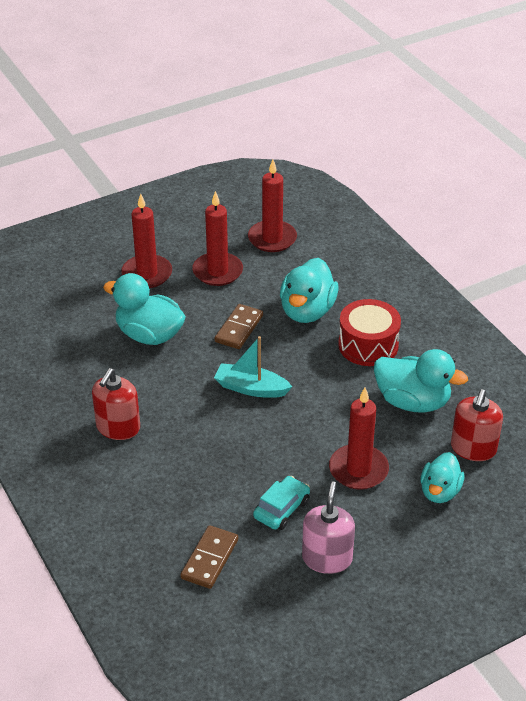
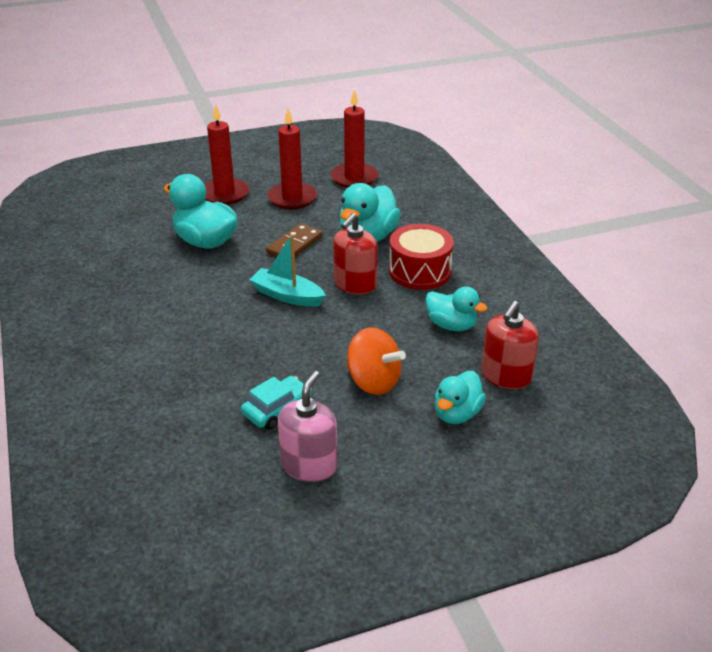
camera: 10 degrees right, 5 degrees down
red soap dispenser [92,368,140,440] -> red soap dispenser moved to [333,213,378,295]
brown domino [180,525,238,589] -> none
red candle [329,388,389,490] -> orange spinning top [346,327,406,395]
turquoise duck [374,349,468,413] -> turquoise duck [425,286,488,331], size x0.65

